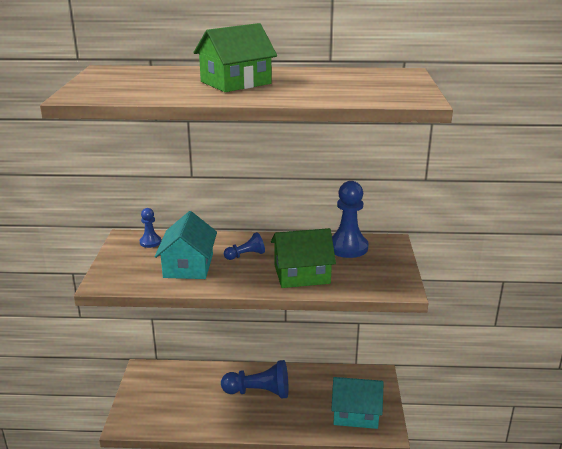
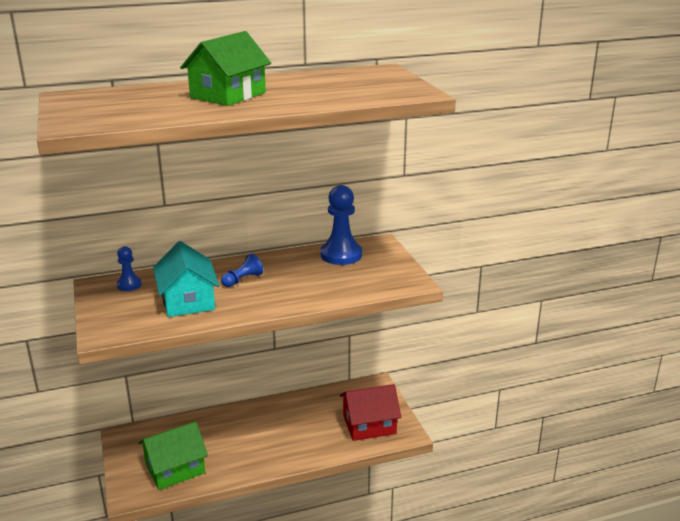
camera: 20 degrees left, 0 degrees up
blue pawn [221,360,288,398] -> none
green house [271,228,336,288] -> green house moved to [138,421,208,490]
turquoise house [331,377,384,429] -> red house [340,384,401,441]

